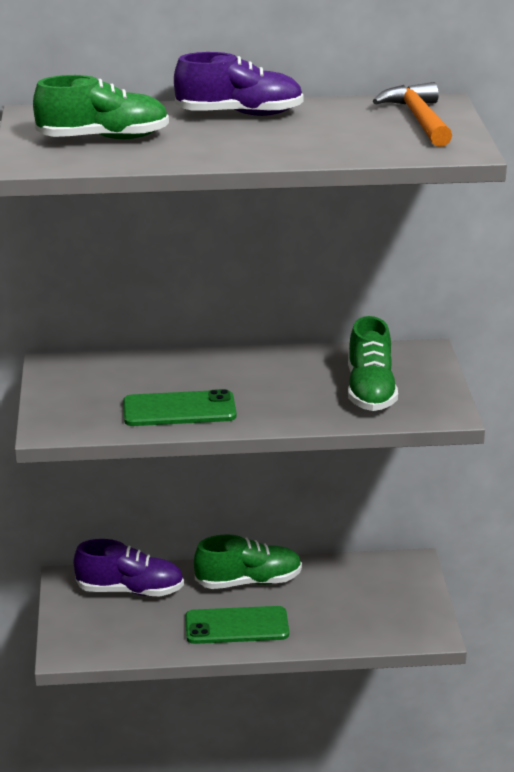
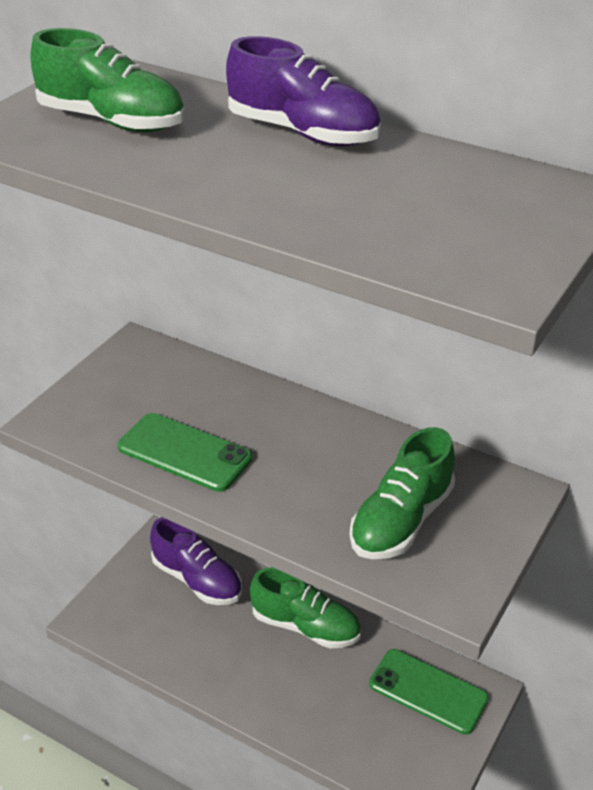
camera: 35 degrees right, 10 degrees up
green phone [185,606,289,644] -> green phone moved to [369,649,489,735]
orange hammer [373,82,452,147] -> none

